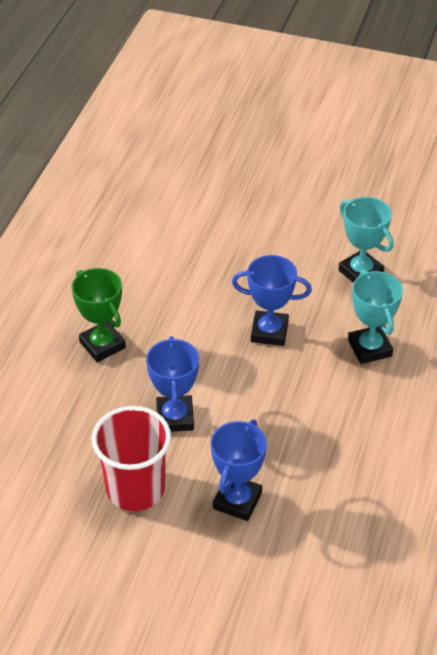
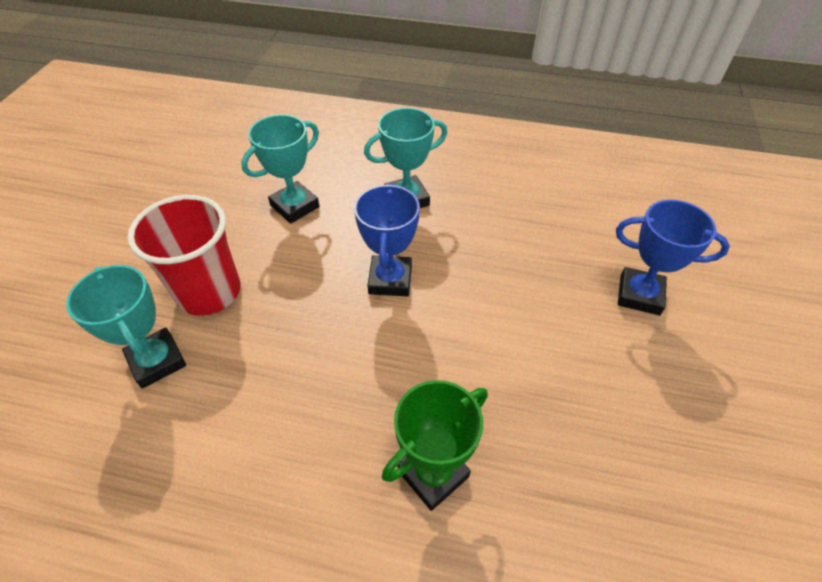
camera: 95 degrees left, 5 degrees up
red cup [92,406,171,511] -> red cup moved to [128,195,241,316]
blue trophy [146,336,199,432] -> none
none -> turquoise trophy [66,265,186,389]

